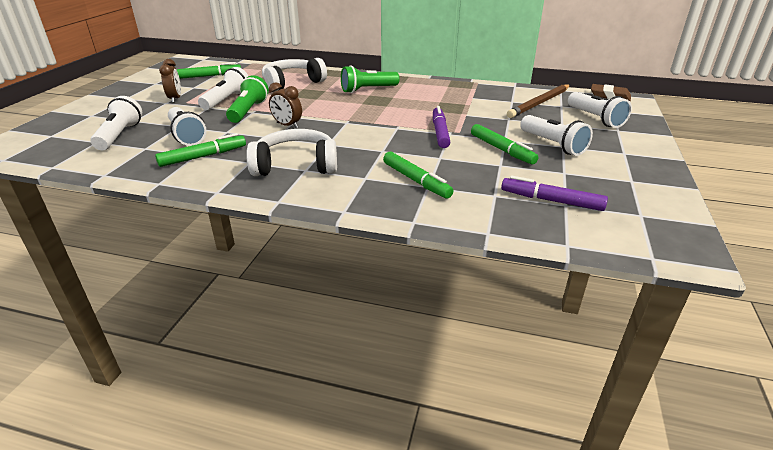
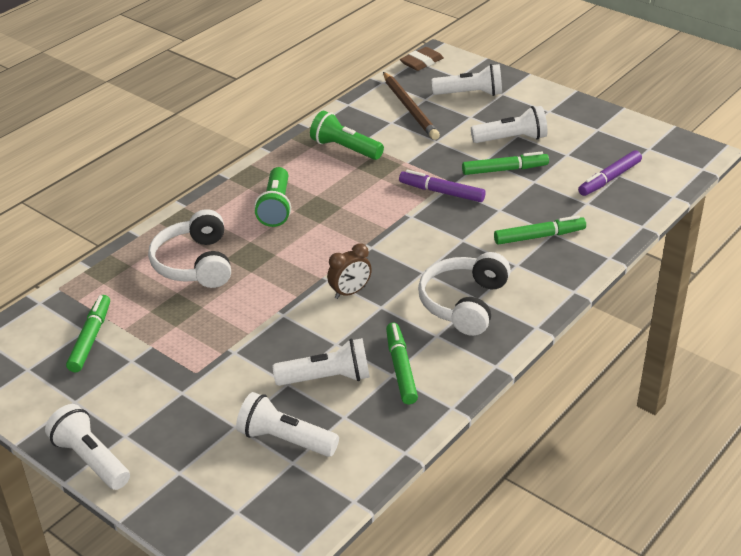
camera: 65 degrees left, 5 degrees up
brown clock [159,59,181,103] -> none
white flashlight [198,67,248,110] -> white flashlight moved to [45,404,130,490]
green flashlight [226,75,269,123] -> green flashlight moved to [310,111,384,160]

